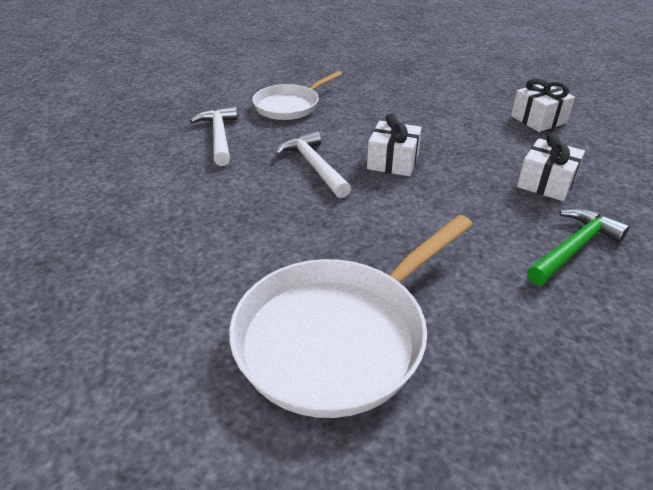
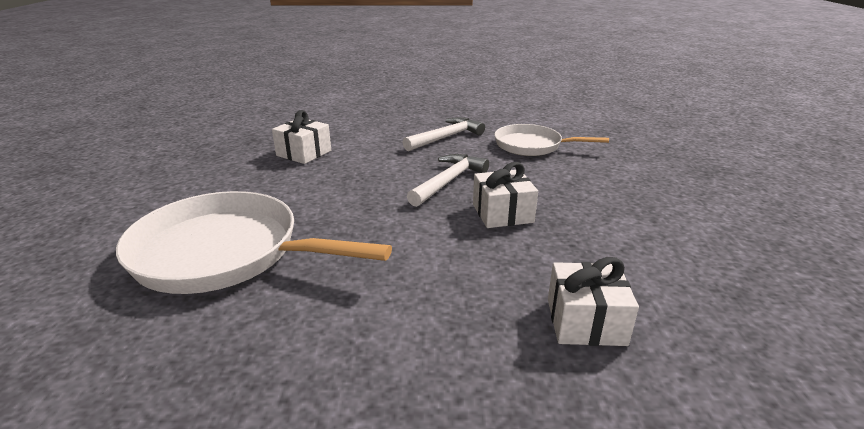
camera: 60 degrees right, 10 degrees down
white gift [511,78,575,132] -> white gift moved to [272,110,331,164]
green hammer [527,209,629,286] -> none

